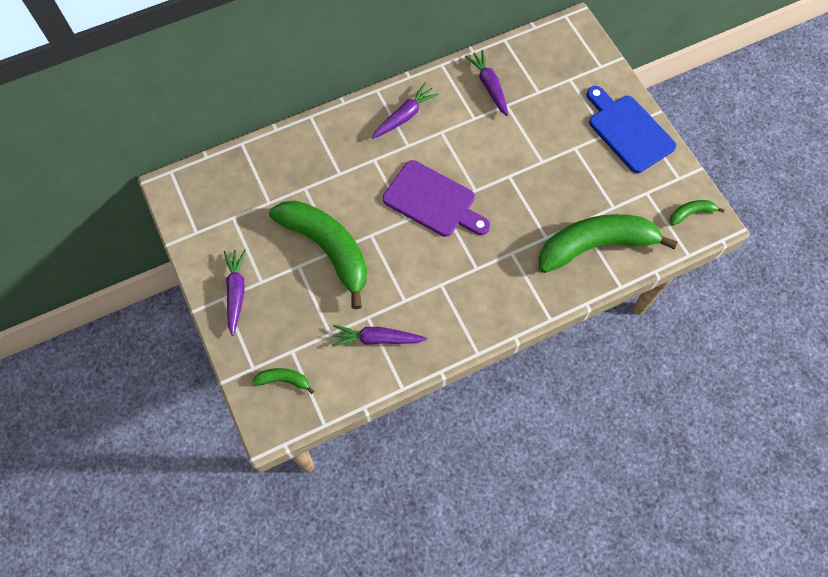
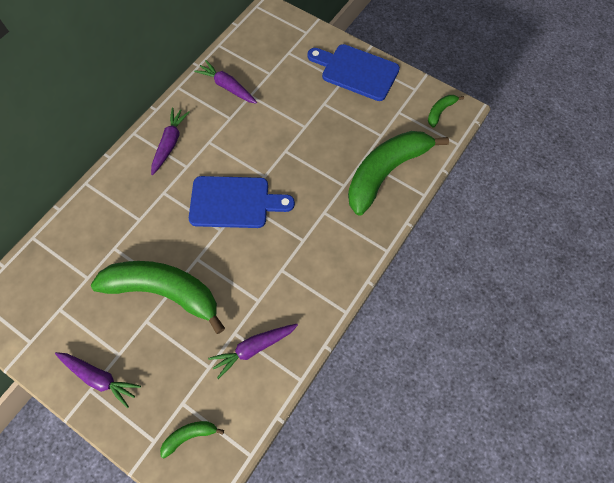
camera: 30 degrees left, 0 degrees up
purple carrot [224,249,246,336] -> purple carrot turned 150 degrees clockwise [55,352,141,408]
purple cutting board [383,160,490,237] -> blue cutting board [189,176,295,228]

